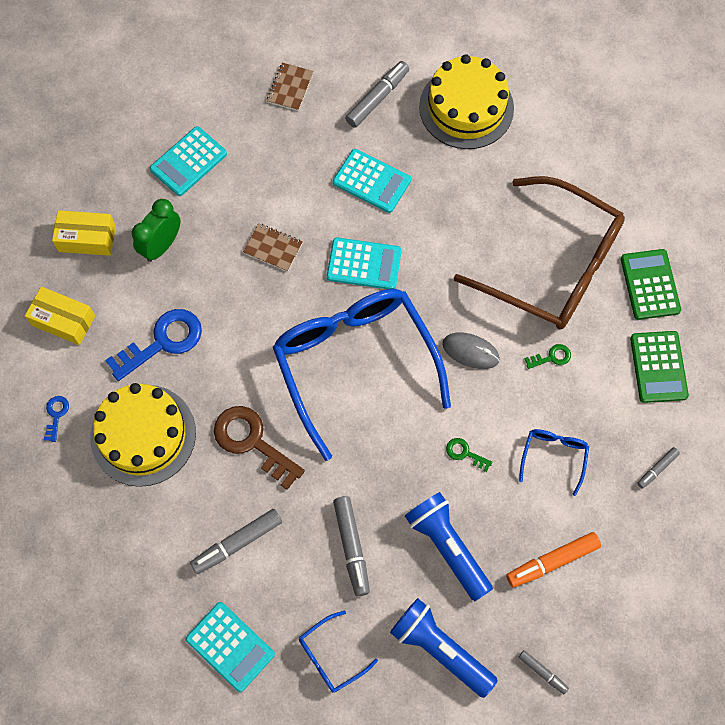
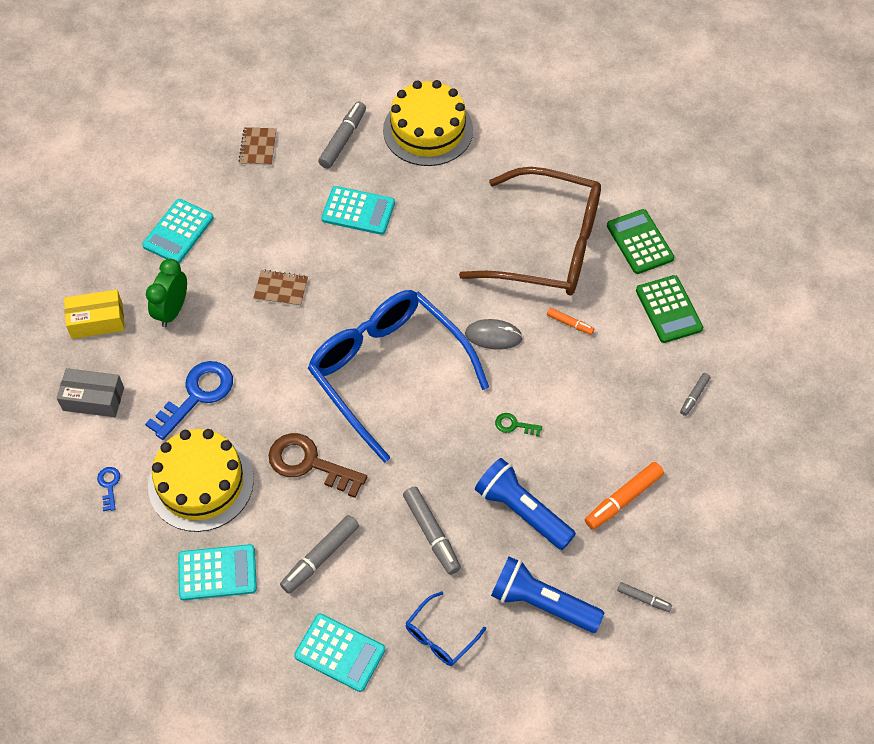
camera: 15 degrees left, 10 degrees down
yellow box [25,286,95,345] -> grey box [56,368,124,417]
turquoise calculator [327,237,402,289] -> turquoise calculator moved to [178,544,257,600]
blue glasses [519,429,589,496] -> none
green key [525,344,571,369] -> orange marker [547,308,594,335]

